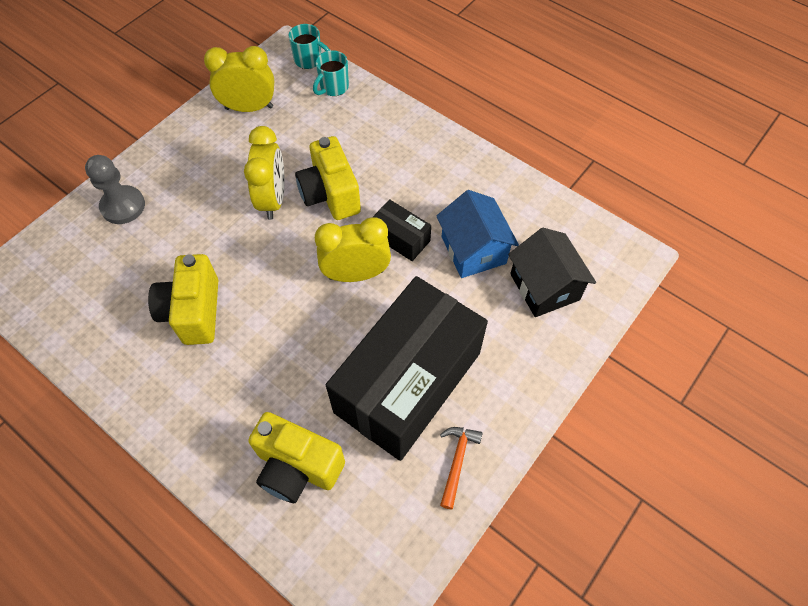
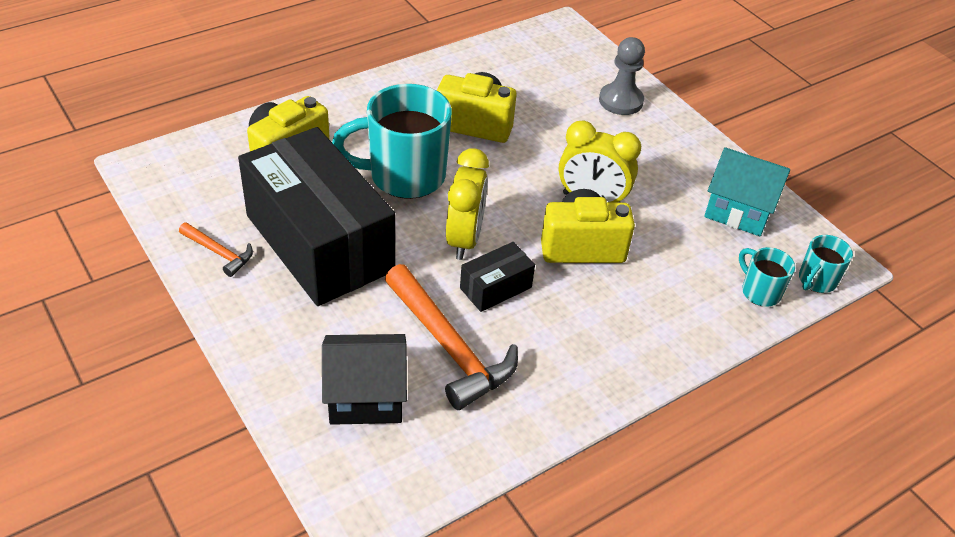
camera: 105 degrees right, 15 degrees down
yellow clock [204,46,274,112] -> turquoise house [704,147,790,236]
blue house [436,190,519,278] -> orange hammer [385,264,518,410]
none -> turquoise mug [332,84,452,199]

